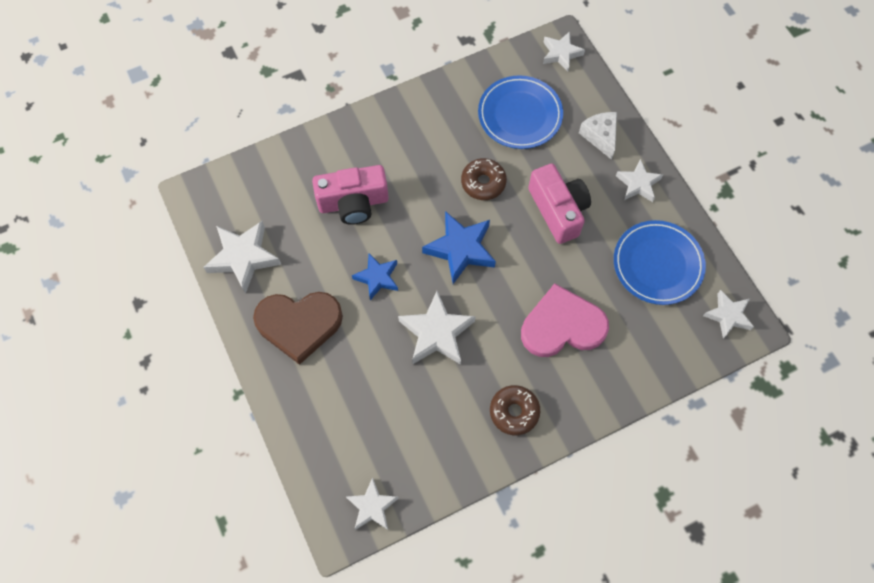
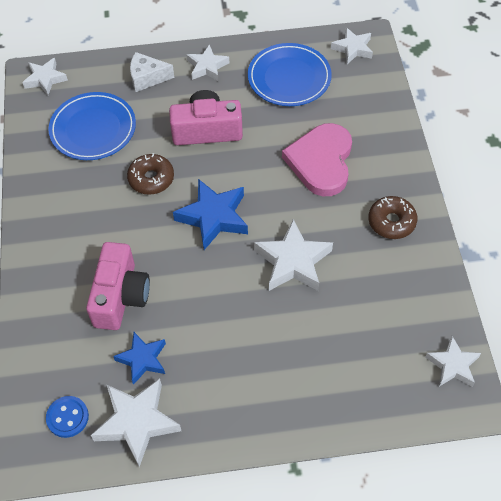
camera: 70 degrees left, 10 degrees down
brown heart [253,292,343,365] -> none
blue star [352,253,398,300] -> blue star moved to [113,332,166,385]
none -> blue button [46,396,89,438]

